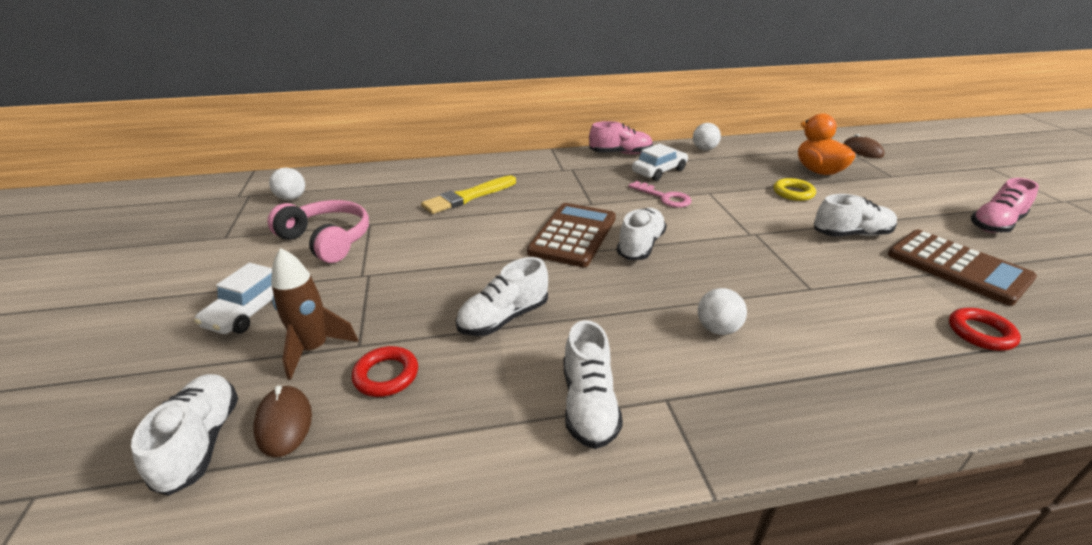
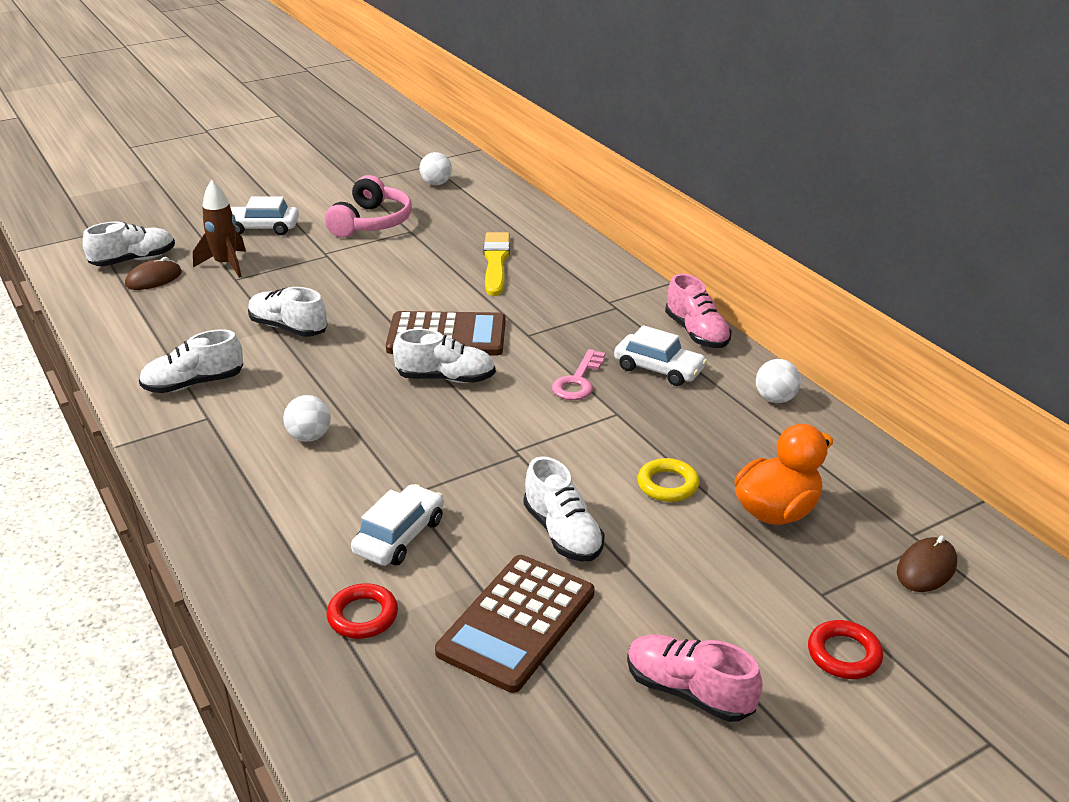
camera: 70 degrees right, 0 degrees up
red ring [352,346,418,397] -> red ring moved to [808,620,883,679]
yellow brush [421,175,516,214] -> yellow brush turned 60 degrees clockwise [483,232,510,296]
none -> white car [351,484,444,566]

